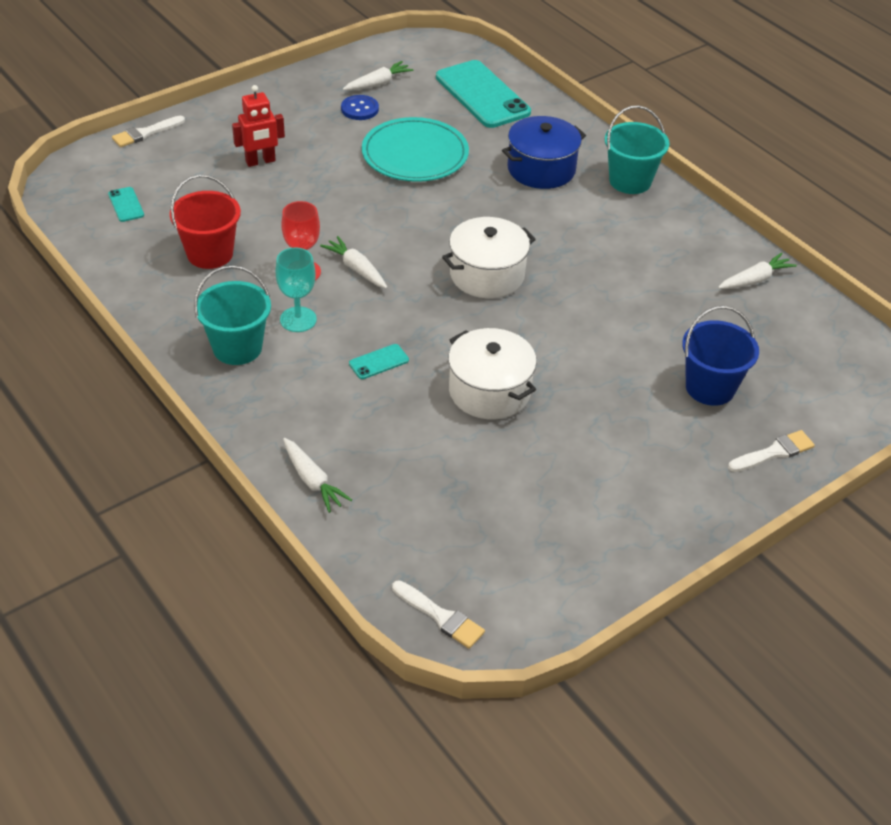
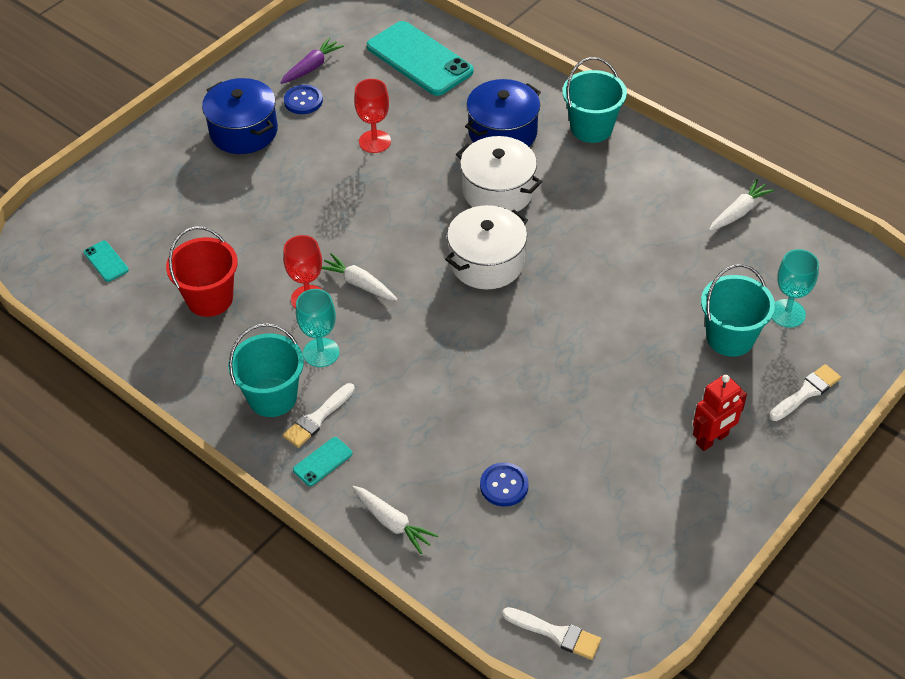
camera: 10 degrees left, 5 degrees up
white brush [112,116,185,147] -> white brush moved to [283,383,355,448]
red robot [232,85,285,167] -> red robot moved to [693,374,747,451]
white carrot [343,61,413,91] -> purple carrot [280,38,344,84]
turquoise phone [349,344,409,379] -> turquoise phone moved to [293,437,352,486]
turquoise plate [362,117,469,182] -> red goblet [354,79,391,153]
white pot [448,328,537,420] -> white pot moved to [456,136,542,212]
blue bucket [682,306,759,406] -> turquoise bucket [701,264,775,357]
none -> blue pot [202,78,278,154]
none -> blue button [480,462,529,507]
none -> turquoise goblet [772,249,819,328]

